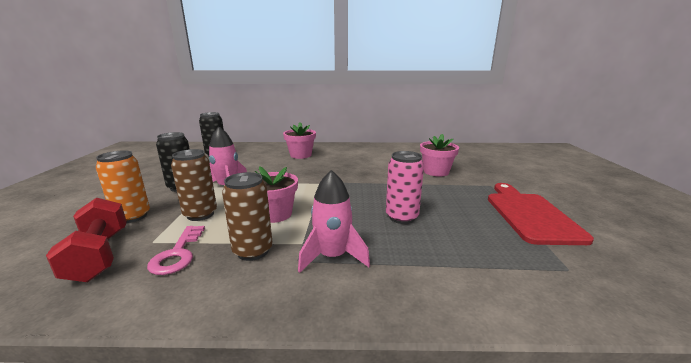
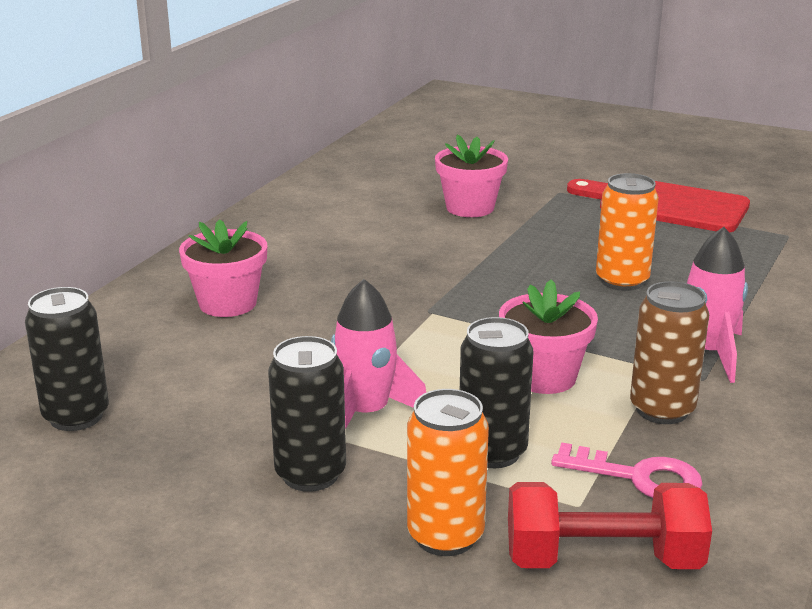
camera: 65 degrees left, 5 degrees up
brown can [171,149,217,221] -> black can [460,317,534,468]
pink can [386,151,424,224] -> orange can [596,173,659,291]

